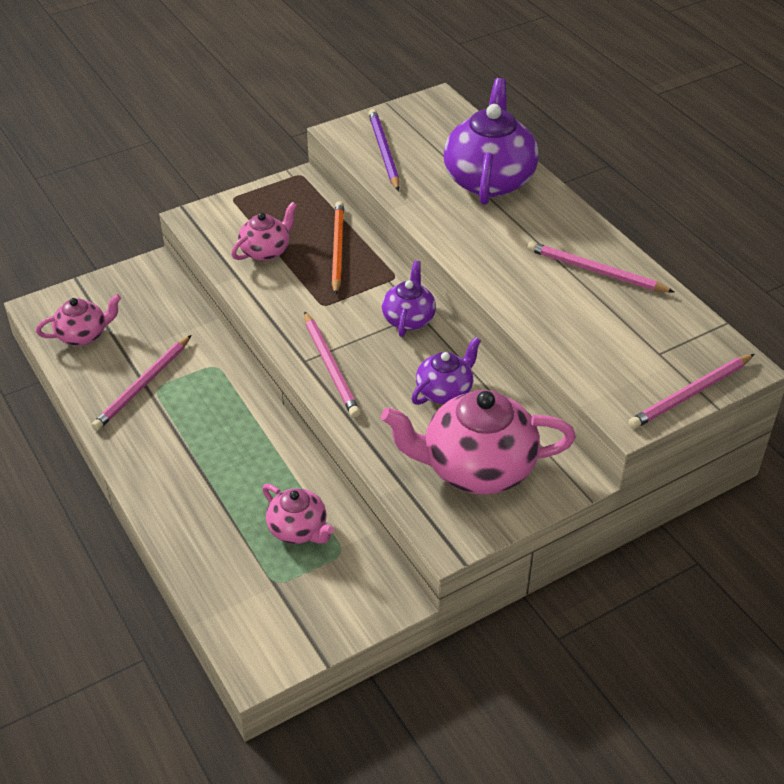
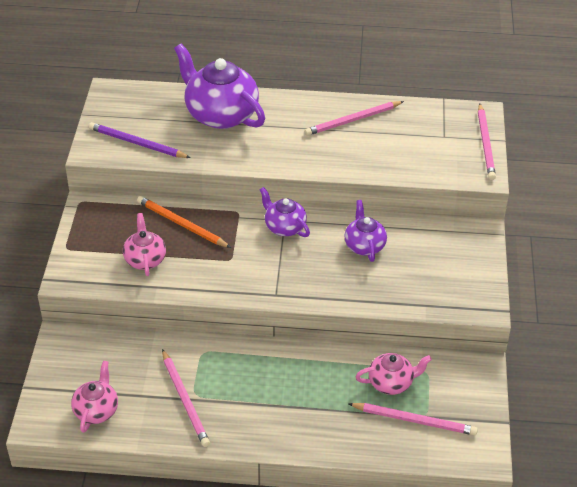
camera: 55 degrees left, 0 degrees up
pink pencil [304,311,360,418] -> pink pencil moved to [348,403,478,435]
pink teapot [381,390,576,494] -> none

